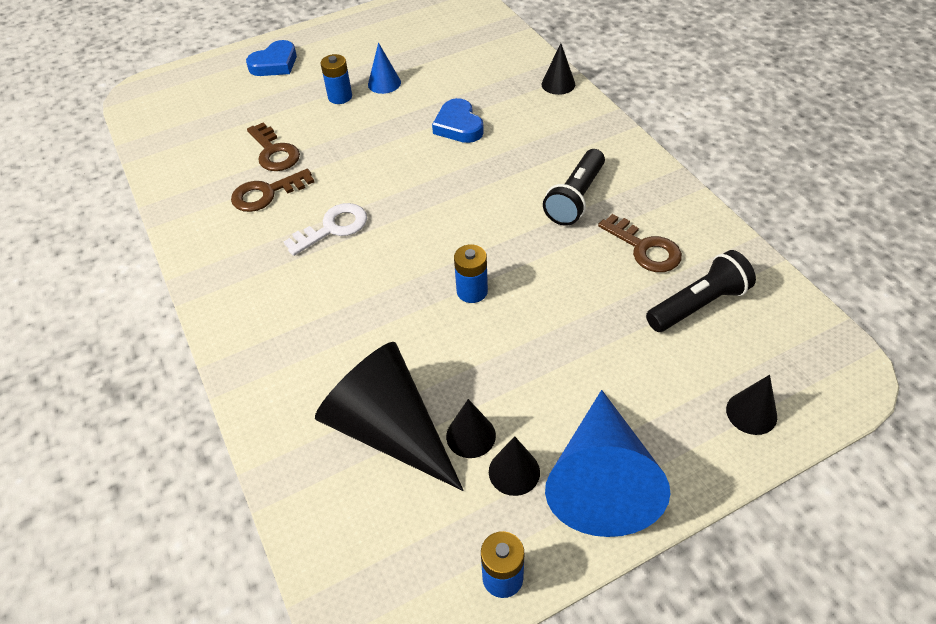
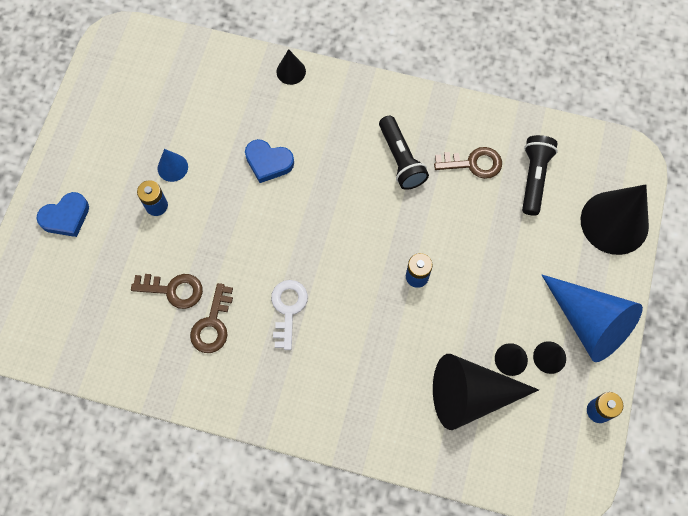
camera: 50 degrees left, 20 degrees up
blue heart [246,40,297,76] -> blue heart turned 60 degrees clockwise [36,192,89,237]
black cone [726,375,777,435] -> black cone [581,185,649,255], size x2.17

